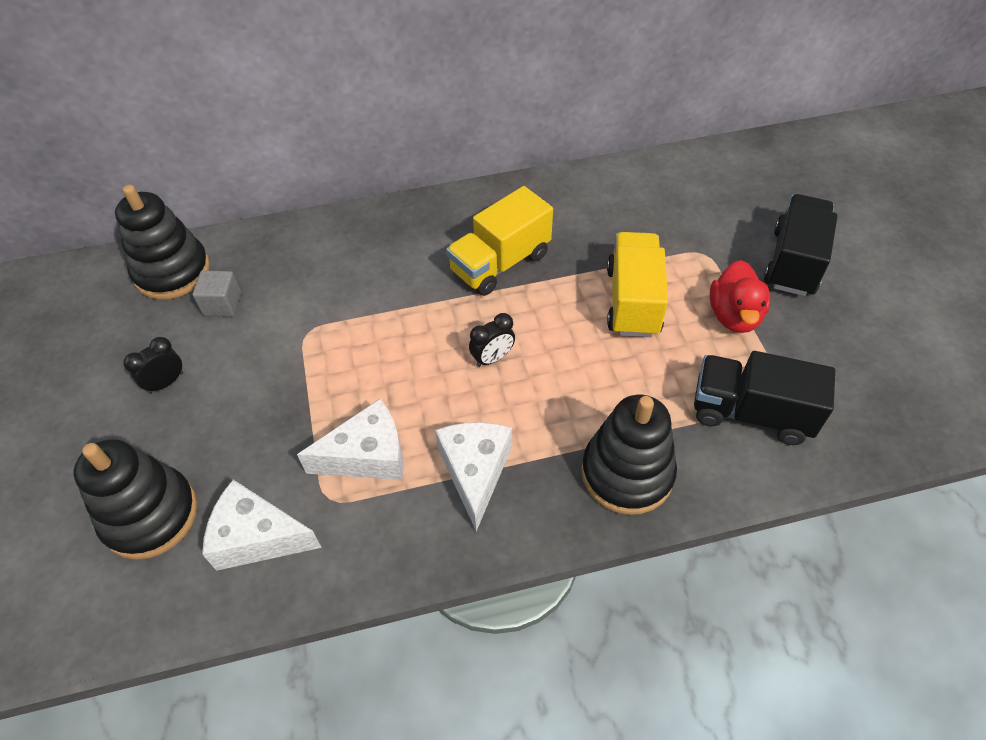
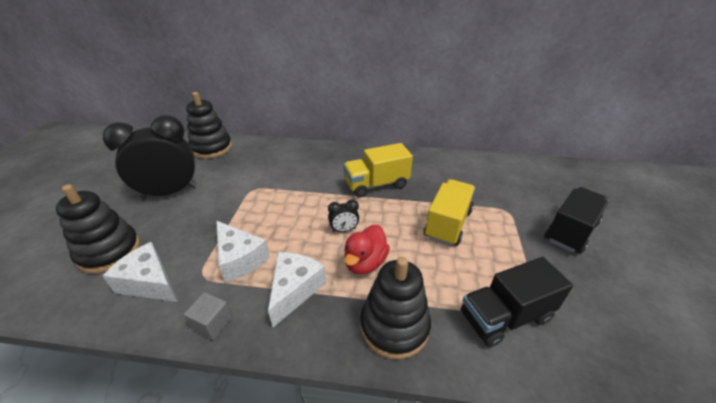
camera: 20 degrees right, 15 degrees down
black clock [123,337,183,394] -> black clock [103,115,197,199], size x2.45
grey cube [192,271,241,316] -> grey cube moved to [184,292,232,340]
white cheese [297,399,403,480] -> white cheese turned 45 degrees clockwise [216,221,270,283]
black truck [694,351,835,445] -> black truck turned 60 degrees counterclockwise [461,257,573,347]
red duck [710,260,770,333] -> red duck moved to [344,225,390,275]

